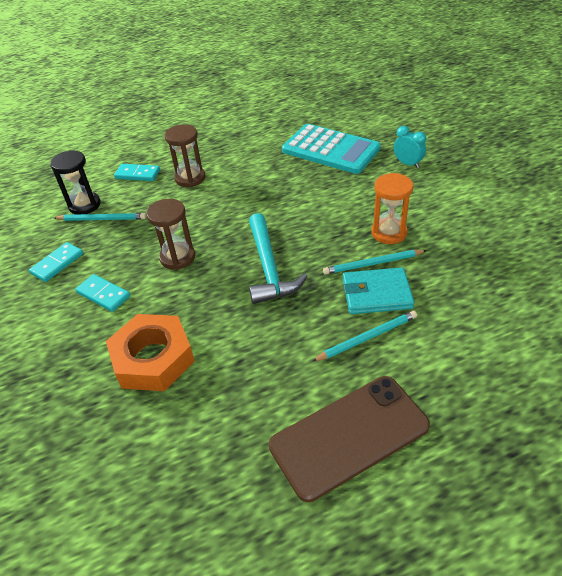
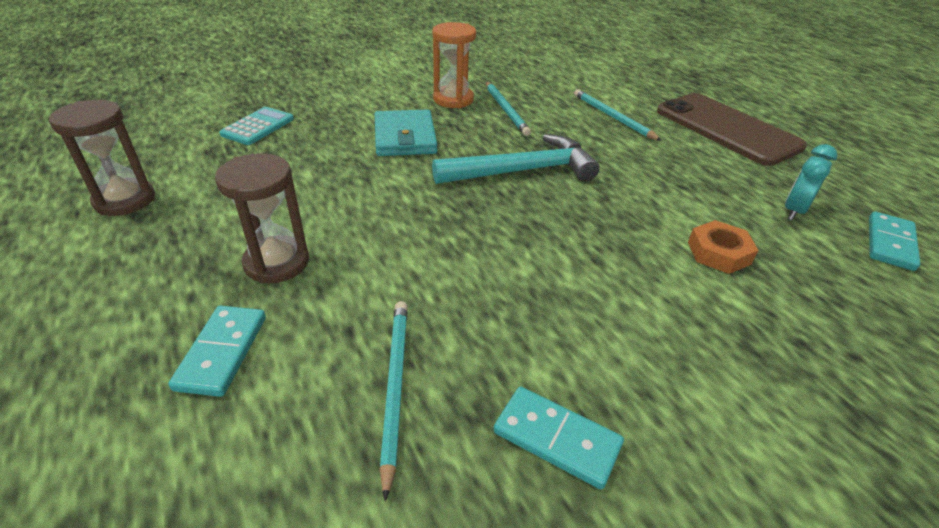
camera: 100 degrees left, 5 degrees down
black hourglass [50,150,101,214] -> none
turquoise domino [75,274,130,312] -> turquoise domino moved to [869,211,921,271]
orange nut [106,314,195,391] -> orange nut [688,220,759,274], size x0.52
brown hourglass [146,199,195,270] -> brown hourglass moved to [49,100,155,216]
turquoise calculator [282,124,381,174] -> turquoise calculator [219,107,294,145], size x0.49
turquoise wallet [343,267,414,314] -> turquoise wallet moved to [375,109,437,156]
turquoise clock [394,126,426,168] -> turquoise clock moved to [785,144,838,220]

